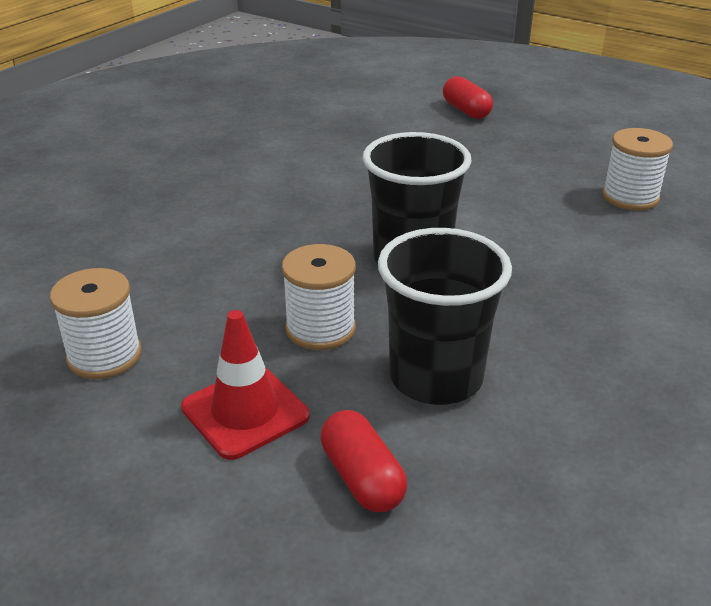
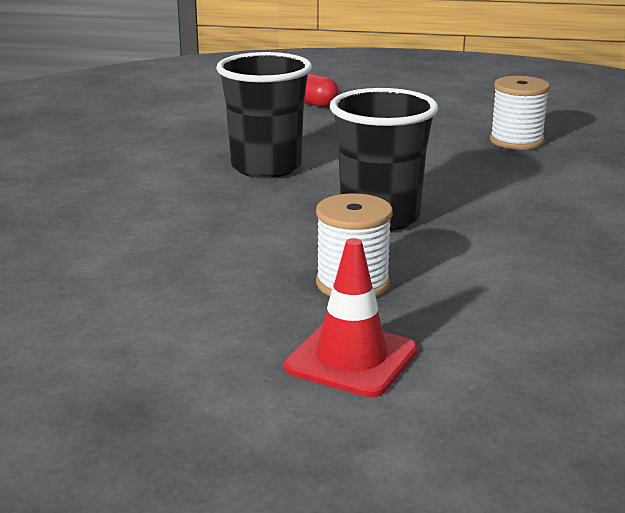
camera: 25 degrees left, 10 degrees down
white spool [50,268,142,379] -> none
red capsule [321,410,407,512] -> none
black cup [378,228,512,405] -> black cup moved to [216,52,312,178]

